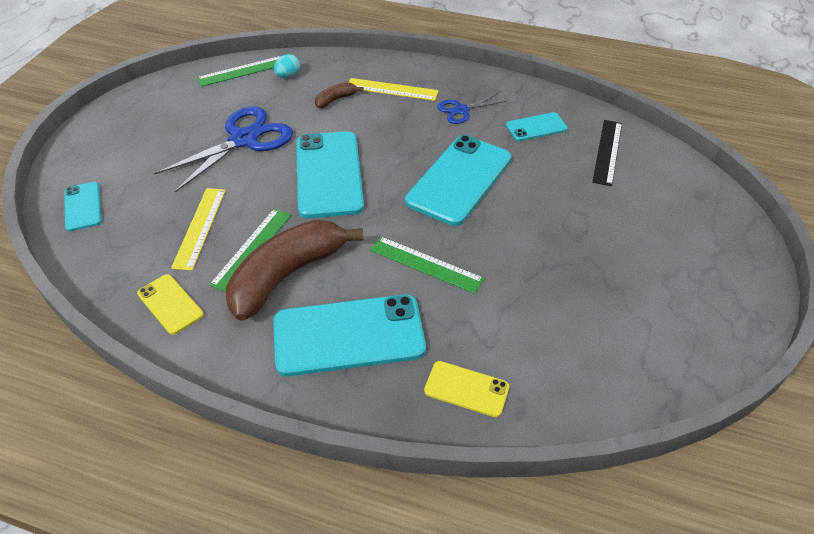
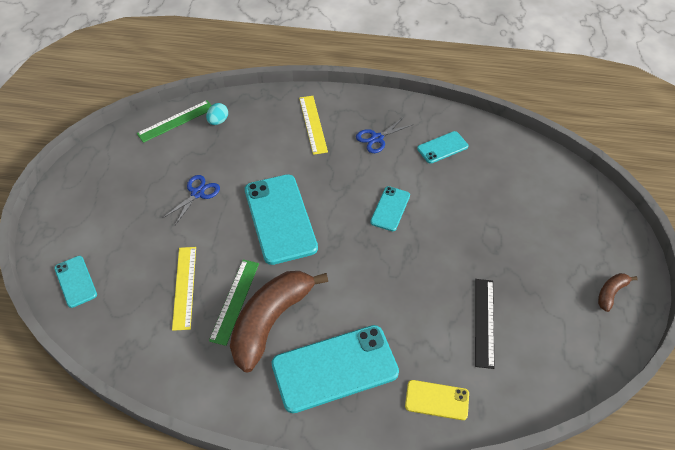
camera: 10 degrees left, 5 degrees up
yellow phone [137,274,204,335] -> none
blue scissors [154,106,293,193] -> blue scissors [163,175,220,225], size x0.53
brown banana [315,82,363,108] -> brown banana moved to [598,273,638,312]
yellow ruler [349,78,439,101] -> yellow ruler turned 75 degrees clockwise [299,96,328,155]
green ruler [370,237,484,294] -> none
turquoise phone [405,135,512,226] -> turquoise phone [370,186,410,231], size x0.51
black ruler [592,120,622,186] -> black ruler moved to [475,279,495,369]

